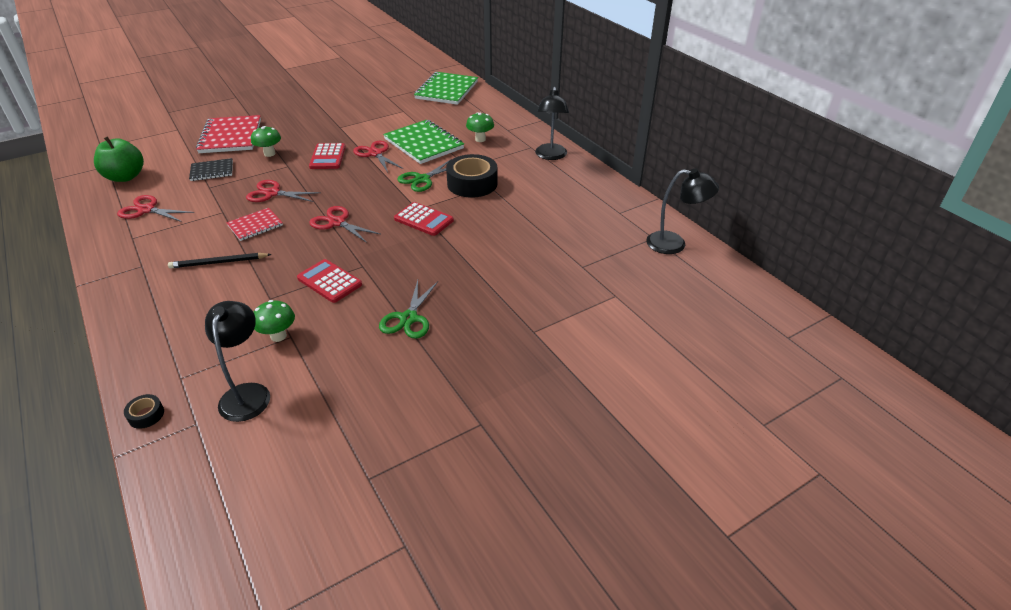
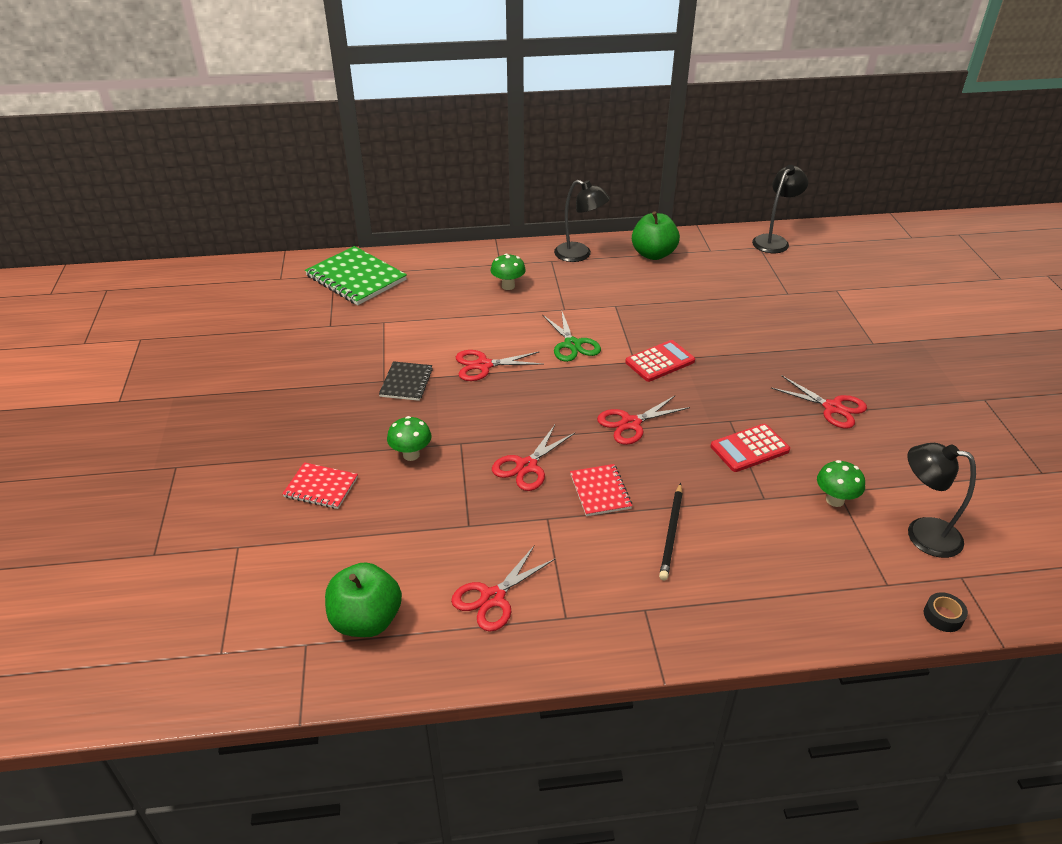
camera: 65 degrees left, 0 degrees up
black notebook [189,158,233,181] -> black notebook moved to [379,361,433,401]
red notebook [196,115,261,153] -> red notebook [282,462,358,509], size x0.55
red calculator [309,143,346,169] -> none
green scissors [379,280,438,339] -> red scissors [771,376,867,429]
green notebook [383,120,464,164] -> none
black tape [446,154,498,198] -> none
none -> green apple [632,212,680,260]

